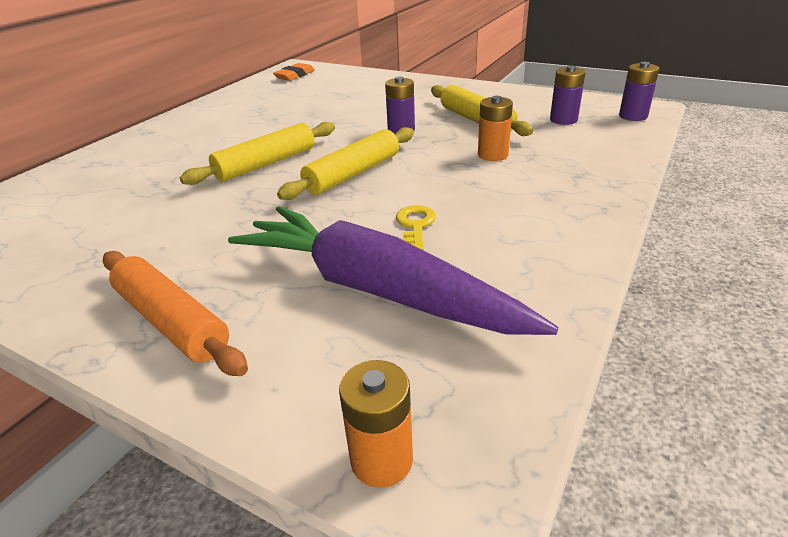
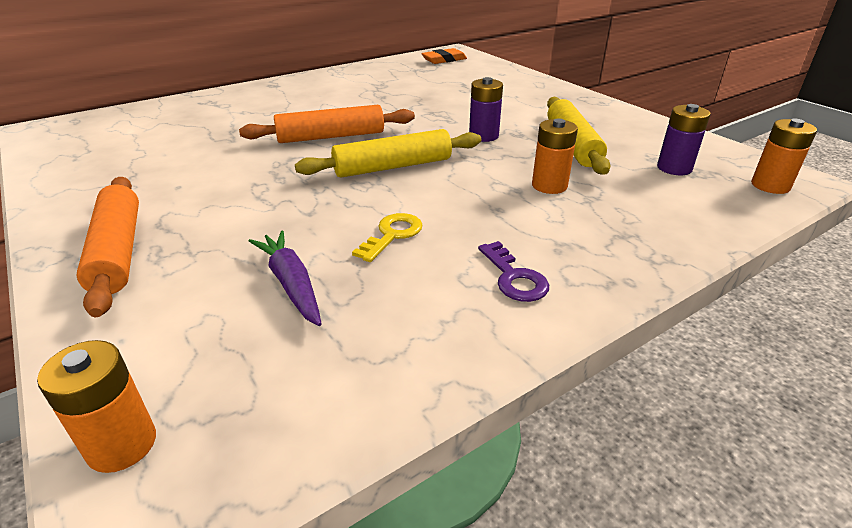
camera: 25 degrees right, 0 degrees up
yellow rolling pin [180,122,335,185] -> orange rolling pin [239,105,415,143]
purple carrot [228,206,558,335] -> purple carrot [249,230,322,326], size x0.45
purple battery [619,62,659,121] -> orange battery [751,119,817,194]
none -> purple key [478,241,549,302]

